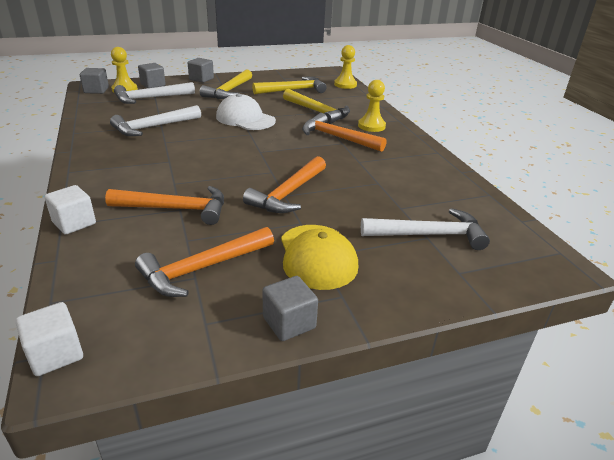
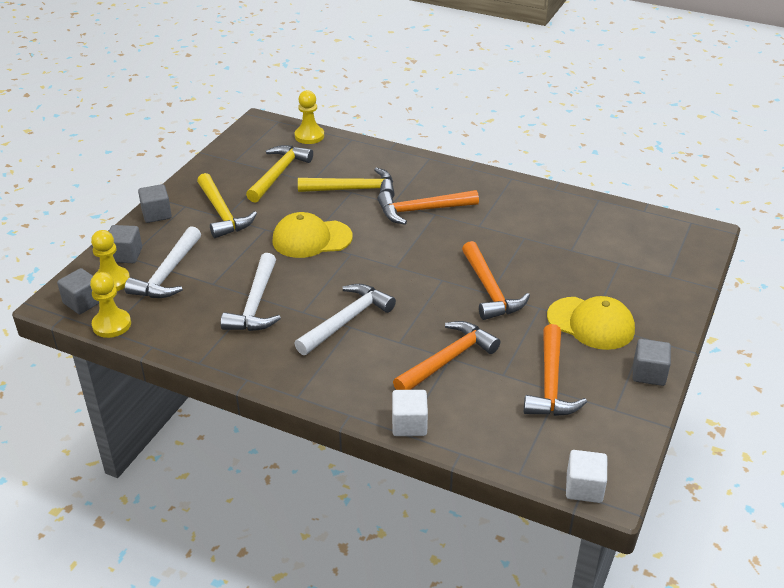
camera: 45 degrees left, 5 degrees up
white cap [216,93,276,130] -> yellow cap [272,212,353,258]
yellow pawn [358,80,386,132] -> yellow pawn moved to [90,272,131,338]
white hammer [361,208,490,250] -> white hammer moved to [294,284,396,355]

